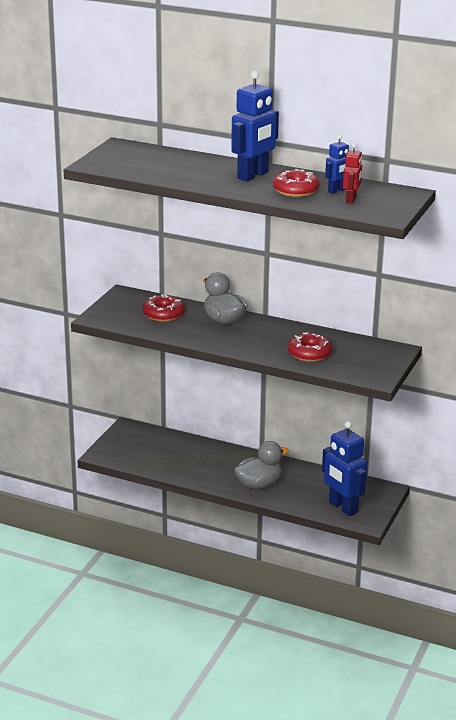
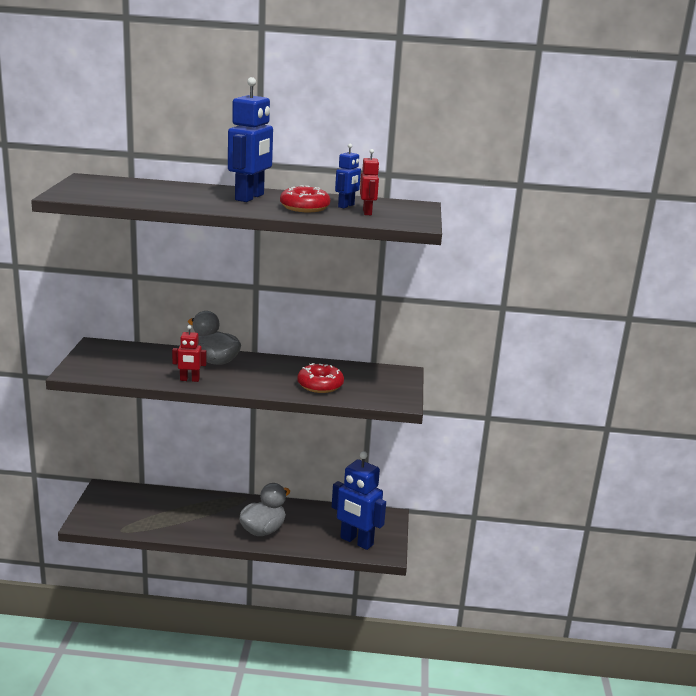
camera: 20 degrees left, 5 degrees down
red donut [143,294,185,322] -> none
none -> red robot [172,325,206,382]

